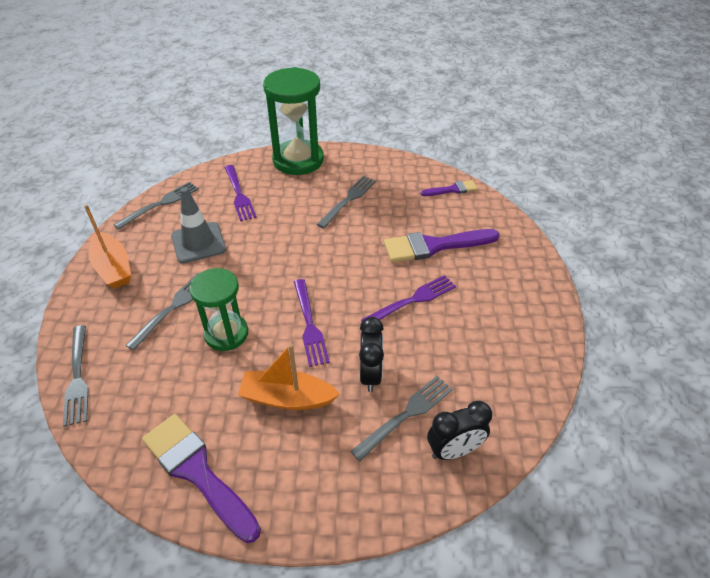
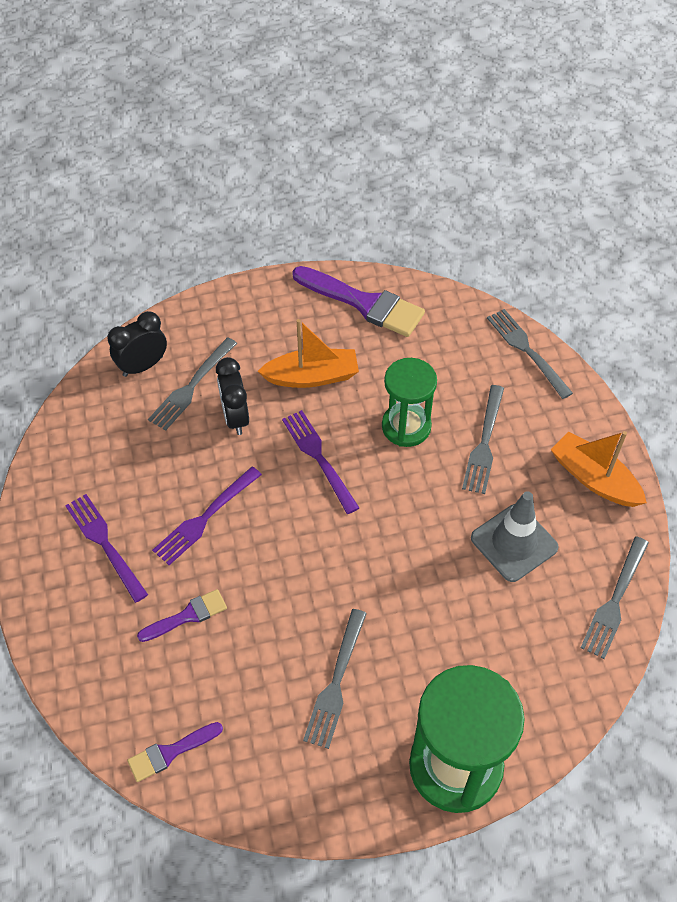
camera: 165 degrees right, 10 degrees up
purple fork [224,165,256,221] -> purple fork moved to [65,494,148,603]
purple brush [384,229,500,262] -> purple brush [137,589,227,642], size x0.54

